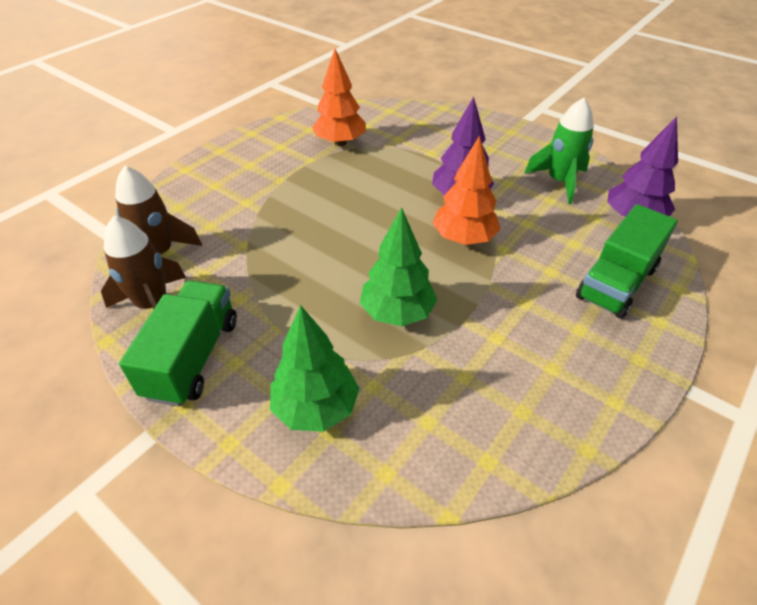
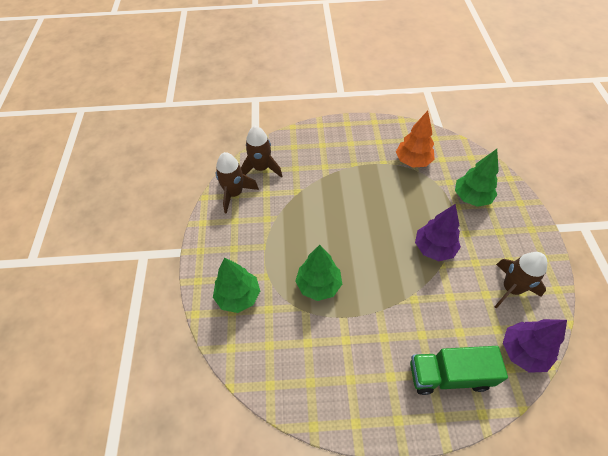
camera: 50 degrees right, 10 degrees up
green truck [119,281,237,407] -> none
orange tree [433,135,501,245] -> none
green rocket [524,98,594,204] -> brown rocket [494,252,547,308]
none -> green tree [455,149,499,207]

